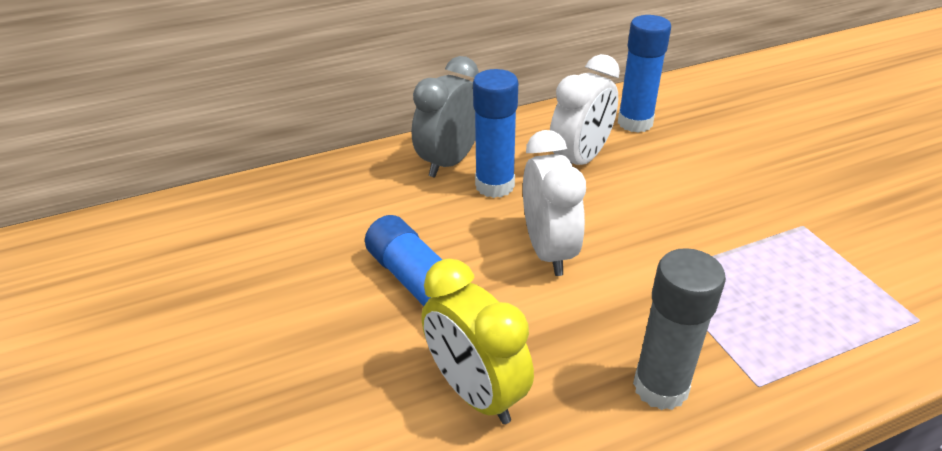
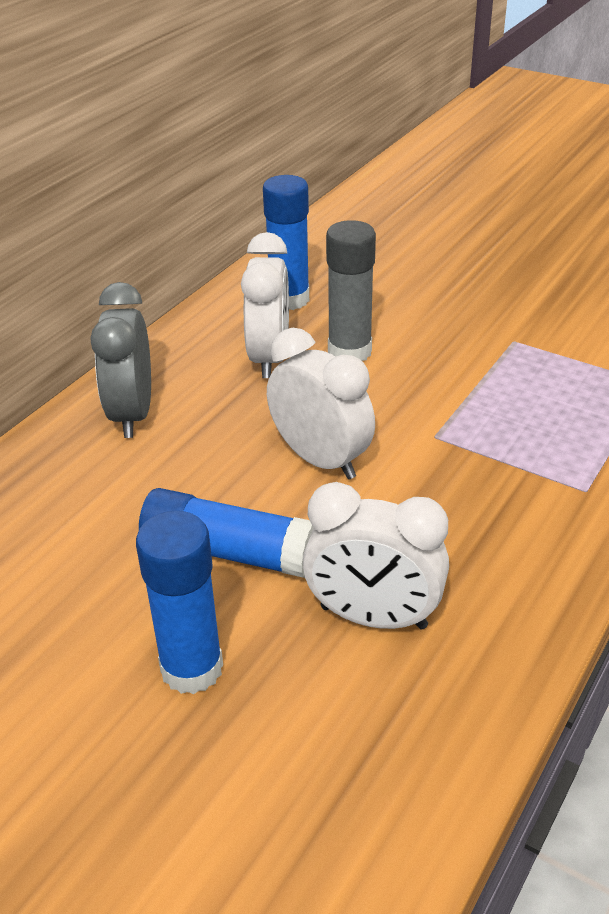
camera: 35 degrees left, 0 degrees up
yellow clock [422,259,534,424] -> white clock [303,482,449,630]
blue glue stick [473,69,518,198] -> blue glue stick moved to [136,511,223,694]
grey glue stick [633,248,726,410] -> grey glue stick moved to [326,220,376,361]

